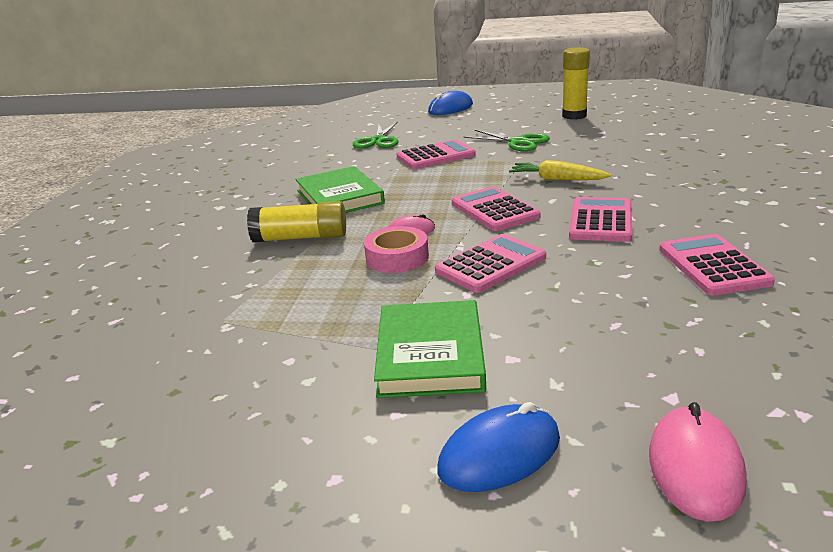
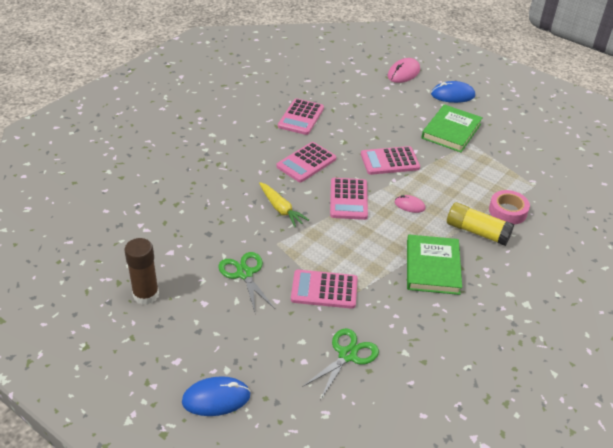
camera: 155 degrees left, 15 degrees up
pink tape [364,226,429,273] -> pink tape moved to [489,190,530,225]
yellow glue stick [562,47,590,120] -> brown glue stick [124,238,159,305]

